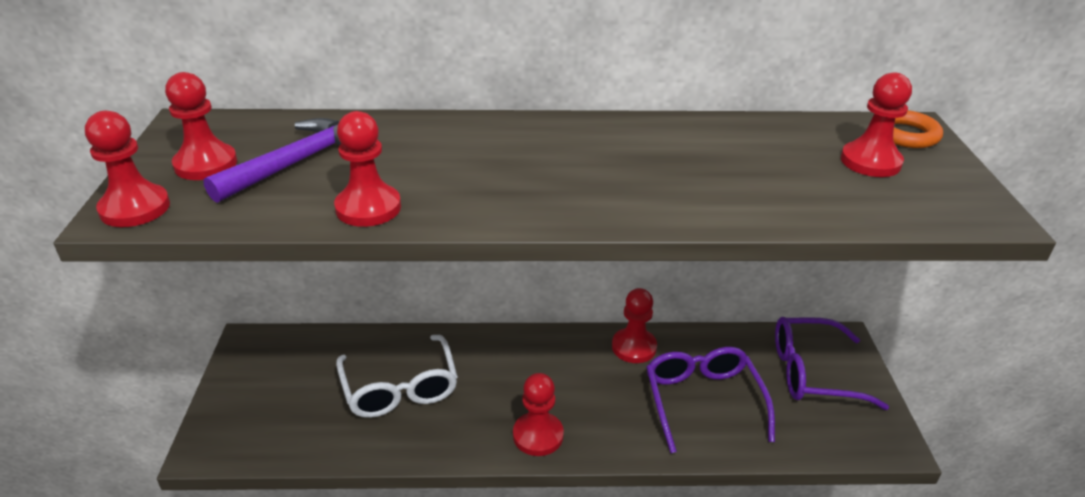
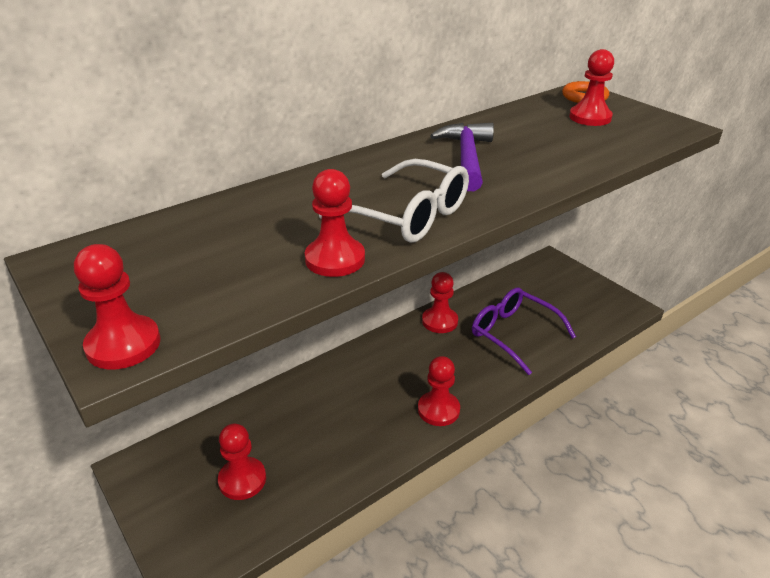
camera: 35 degrees left, 0 degrees up
red pawn [165,72,237,180] -> red pawn moved to [218,424,266,500]
purple hammer [203,118,341,203] -> purple hammer moved to [430,123,494,191]
white glasses [336,335,458,418] -> white glasses moved to [319,159,469,243]
purple glasses [775,317,889,410] -> none

